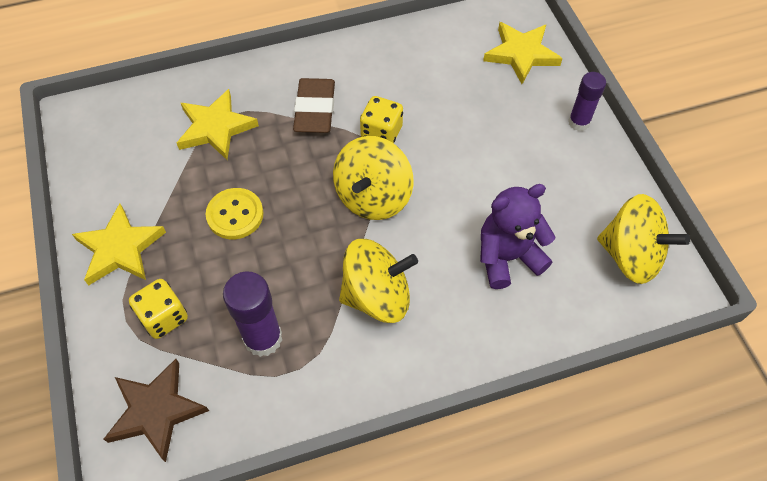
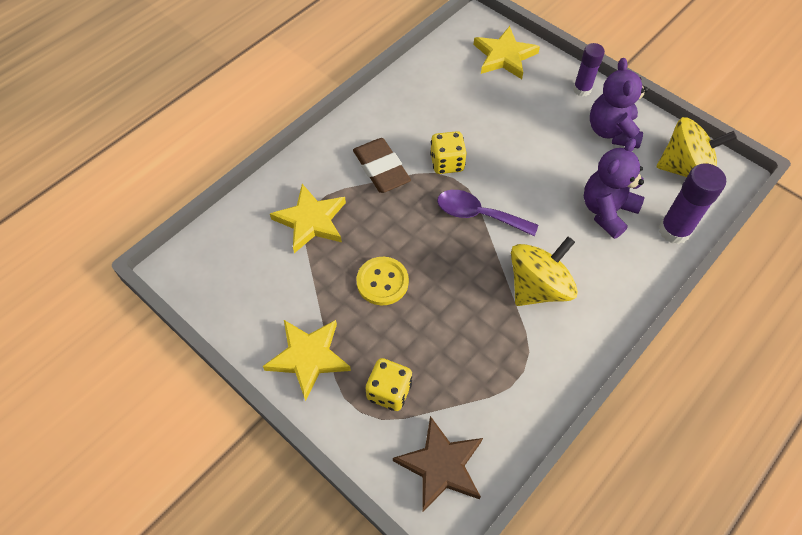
camera: 30 degrees left, 0 degrees up
purple glue stick [223,271,282,357] -> purple glue stick moved to [659,163,726,244]
yellow spinning top [333,136,414,220] -> purple spoon [437,190,538,236]
none -> purple teddy bear [590,58,648,149]

